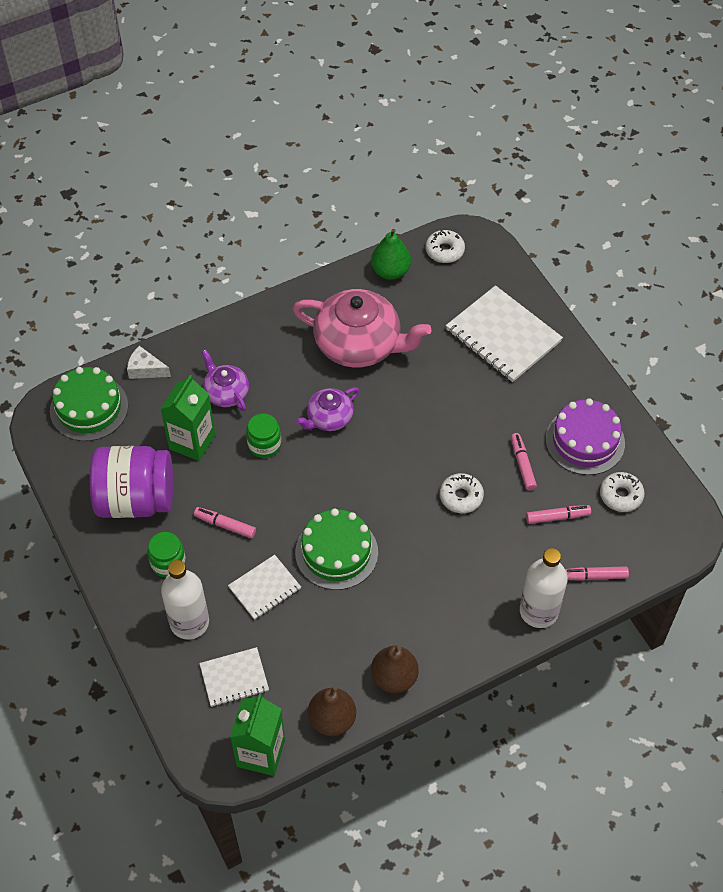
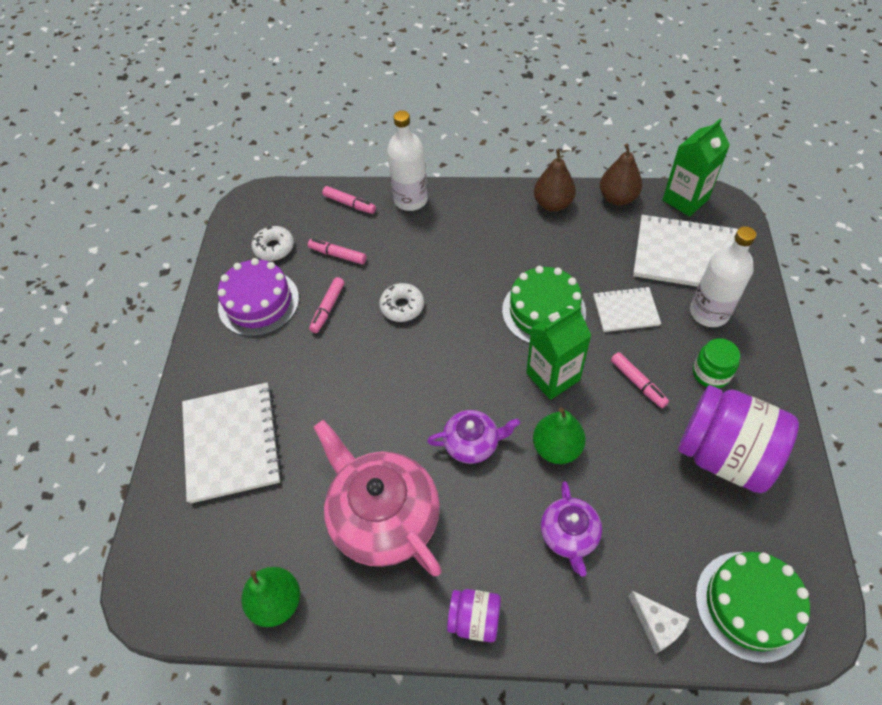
camera: 145 degrees left, 0 degrees up
green carton [161,375,215,461] -> green carton moved to [526,305,591,400]
white notebook [199,647,269,707] -> white notebook [633,214,738,287], size x1.78
green jar [246,413,281,458] -> green pear [533,407,586,464]
white donut [426,229,465,263] -> none
none -> purple jar [447,589,501,642]

